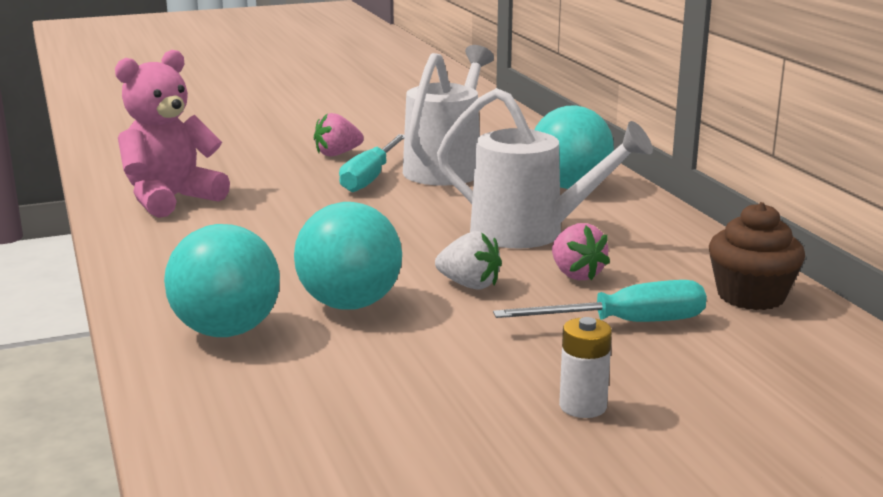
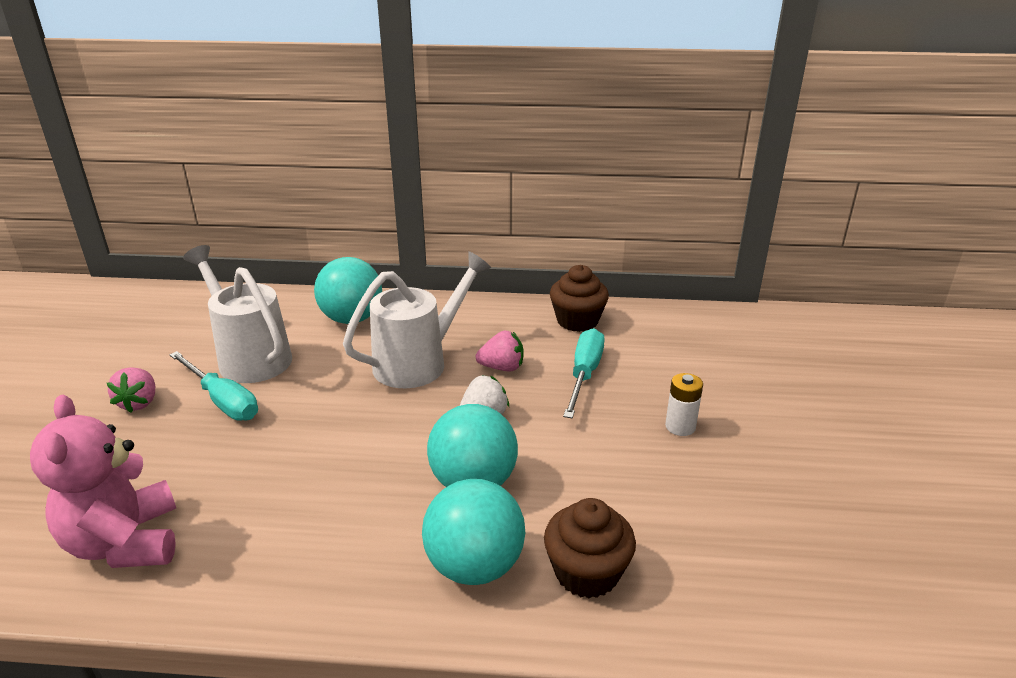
camera: 65 degrees left, 10 degrees up
none -> brown cupcake [544,498,636,598]

